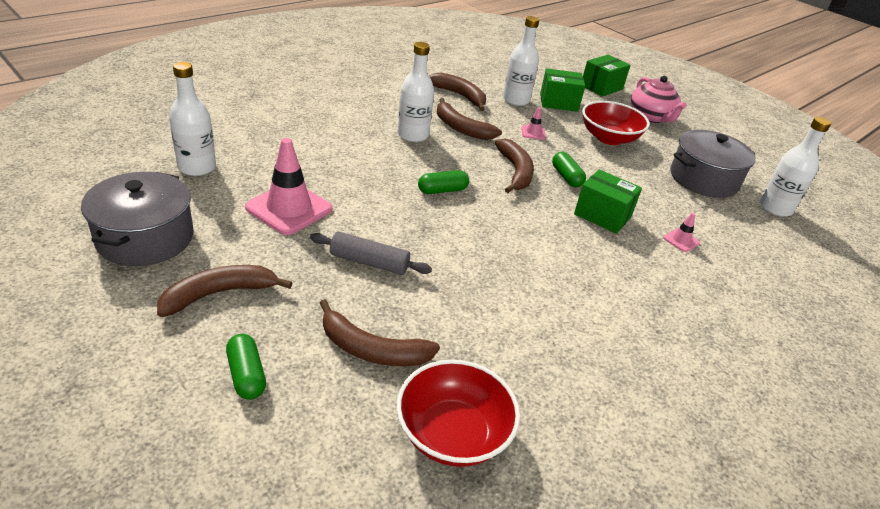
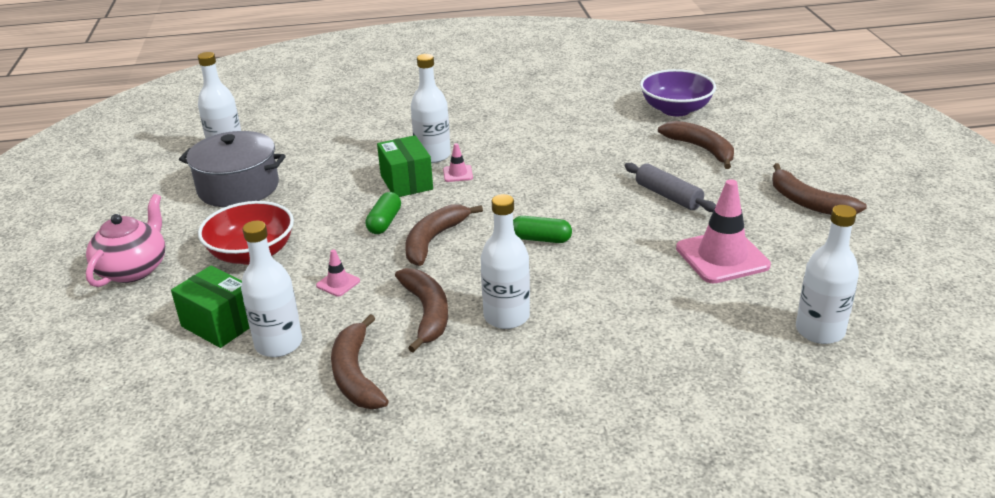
camera: 140 degrees left, 5 degrees down
grey pot [81,172,194,266] -> none
brown banana [157,265,292,317] -> brown banana turned 45 degrees clockwise [772,163,867,215]
green capsule [226,334,266,400] -> none
red bowl [396,360,520,467] -> purple bowl [640,69,716,116]
green box [583,55,630,97] -> none
pink traffic cone [663,213,700,252] -> pink traffic cone moved to [443,143,473,182]
none -> white bottle [411,54,451,163]

